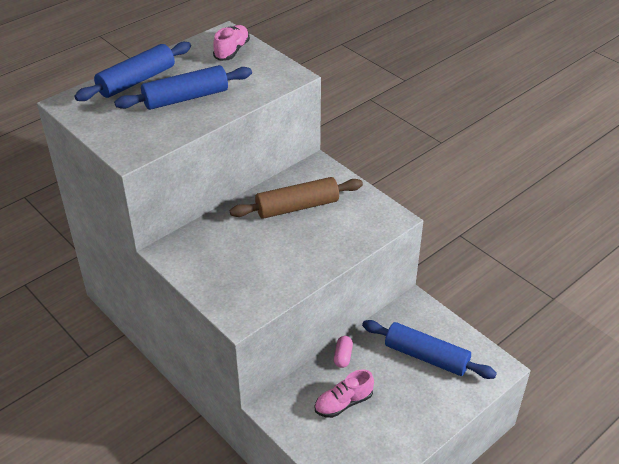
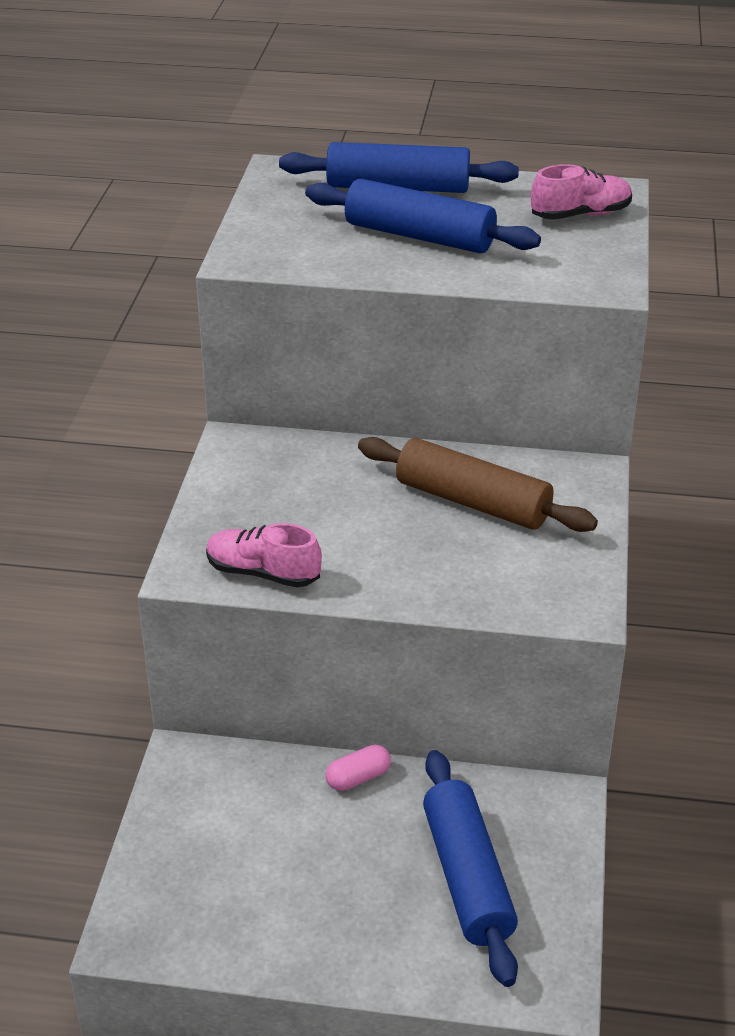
camera: 50 degrees right, 5 degrees down
pink shoe [315,369,374,418] -> pink shoe moved to [206,523,322,588]

